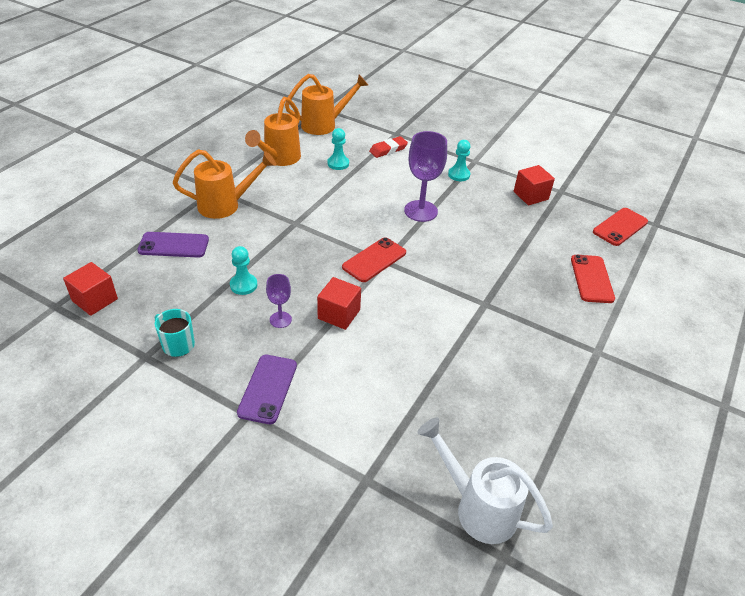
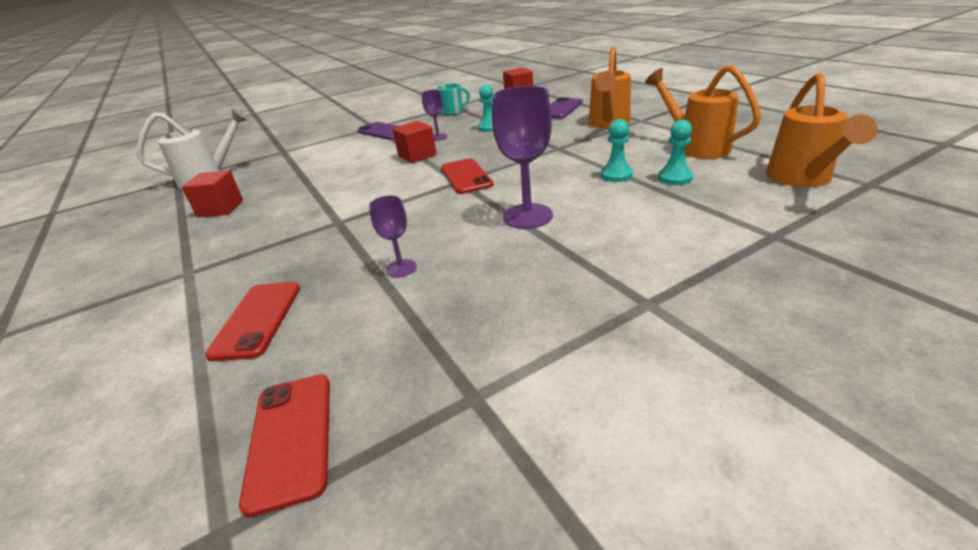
camera: 125 degrees right, 10 degrees down
red eraser [369,136,408,158] -> none
turquoise pawn [448,140,471,181] -> turquoise pawn moved to [601,119,633,182]
red cube [514,165,555,205] -> red cube moved to [182,170,243,217]
red phone [571,255,615,303] -> red phone turned 60 degrees clockwise [205,282,300,361]
none -> purple goblet [369,195,417,277]

